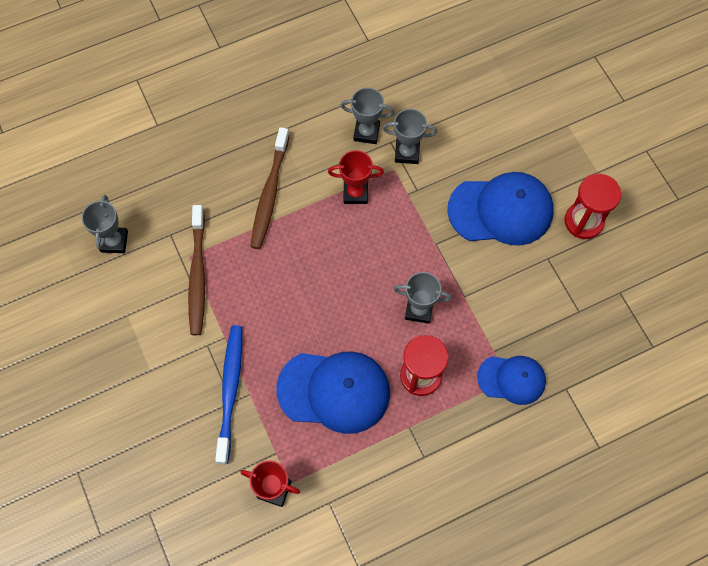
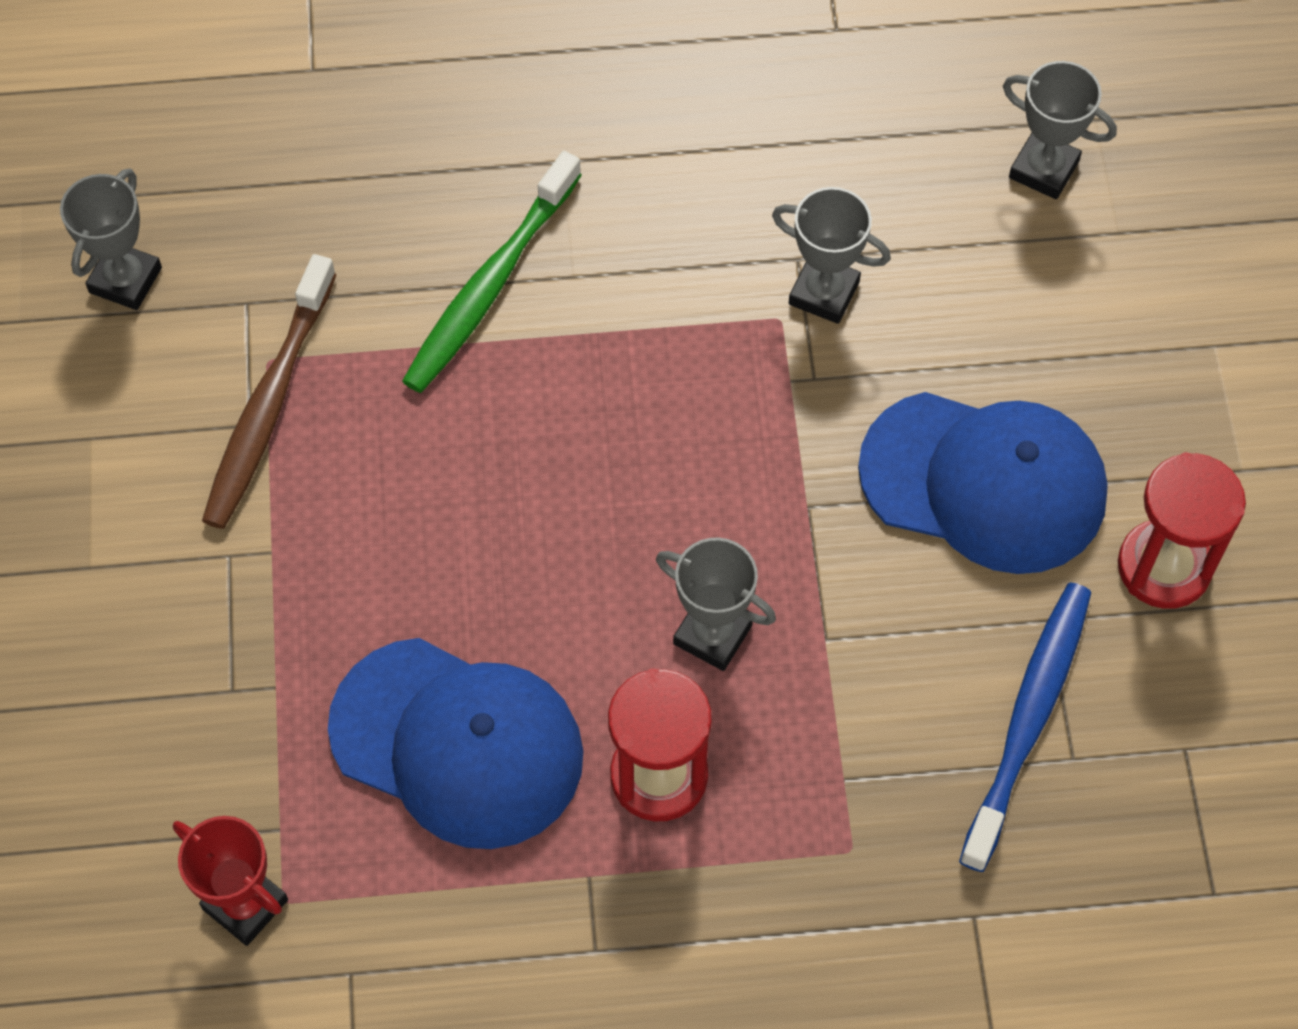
camera: 20 degrees right, 5 degrees down
blue toothbrush [215,325,242,464] -> blue toothbrush moved to [959,582,1091,872]
brown toothbrush [250,127,289,249] -> green toothbrush [402,151,582,393]
red trophy [328,150,384,204] -> none
grey trophy [340,88,394,144] -> grey trophy moved to [1003,61,1117,199]
blue cap [477,356,546,405] -> none

